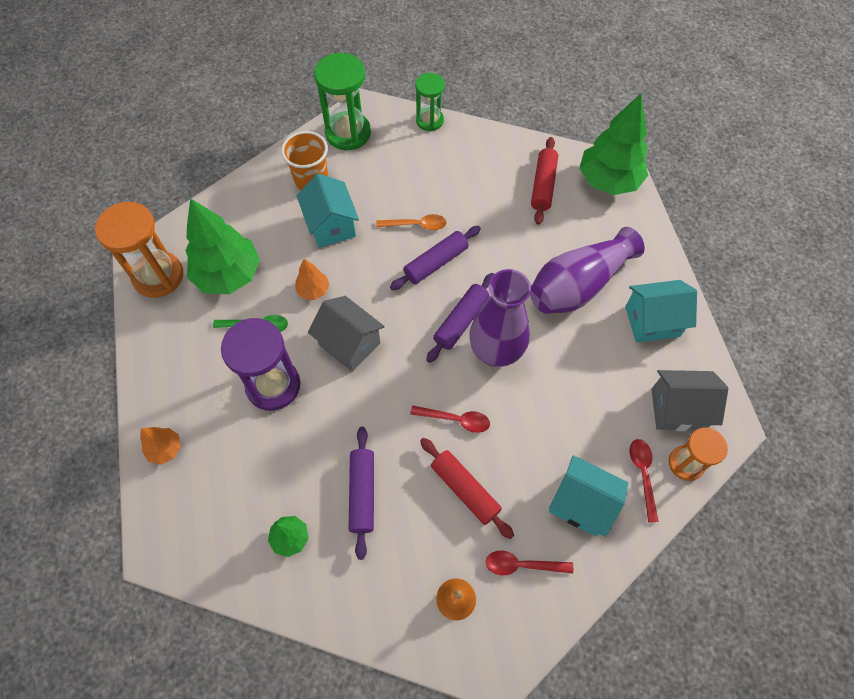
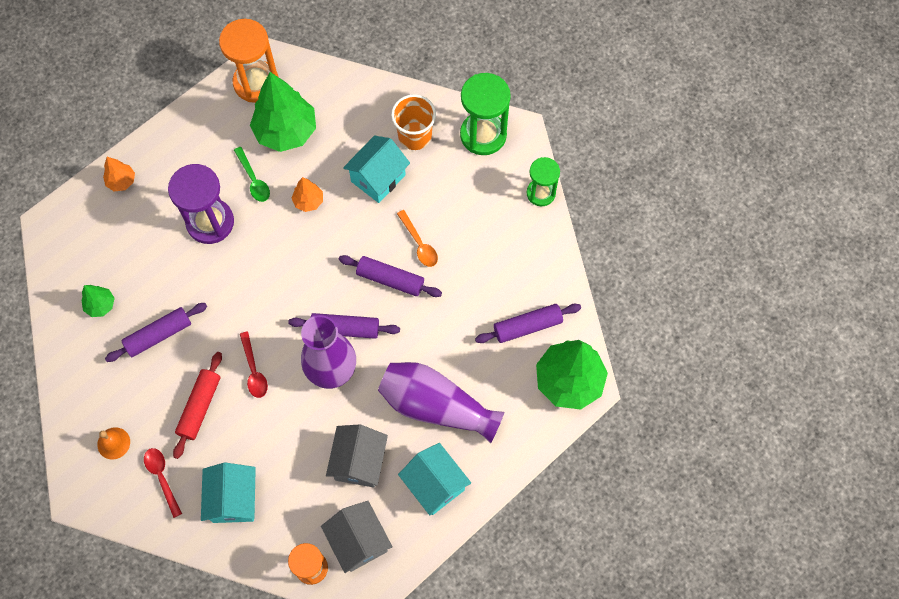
camera: 60 degrees right, 5 degrees up
grey house [308,296,385,372] -> grey house moved to [326,424,388,488]
red rolling pin [531,137,558,224] -> purple rolling pin [475,304,581,343]
red spoon [629,439,659,523] -> none

